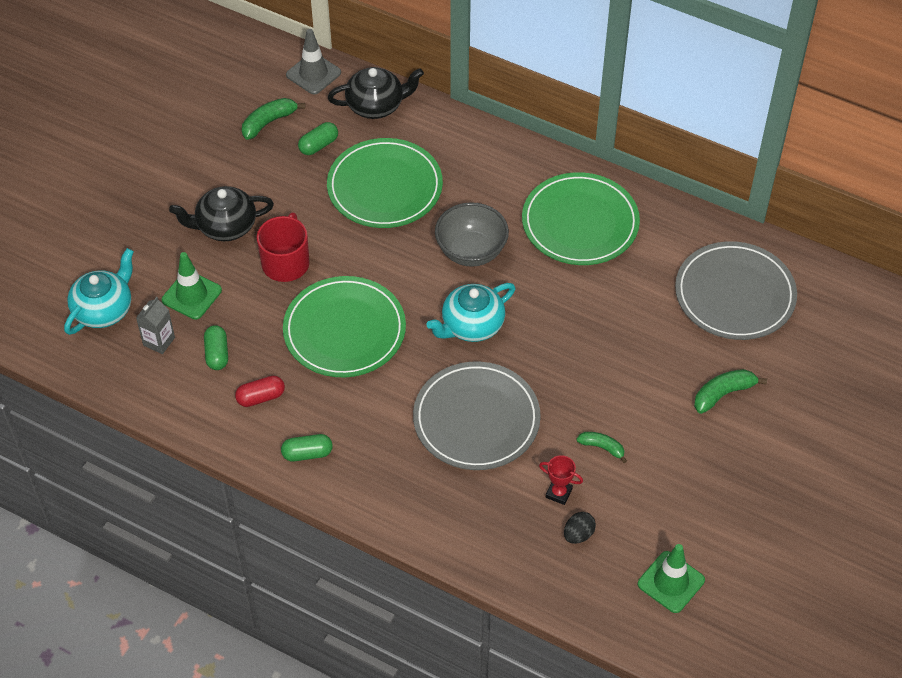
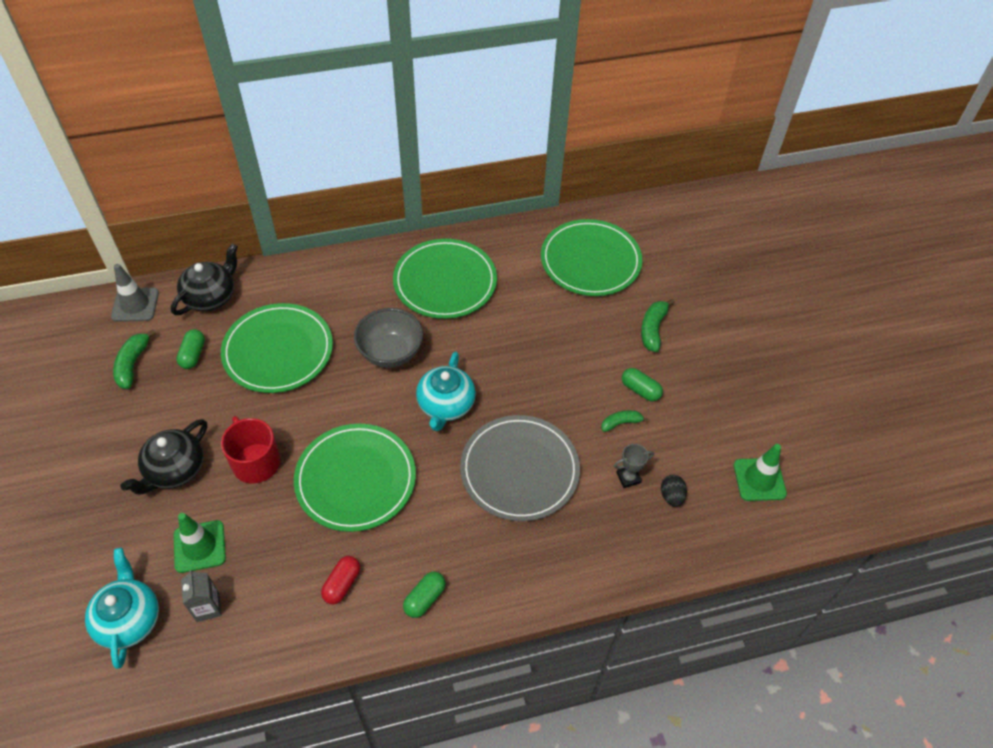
camera: 45 degrees left, 0 degrees up
green capsule [204,325,228,370] -> green capsule moved to [622,368,663,401]
red trophy [539,455,583,505] -> grey trophy [614,444,654,488]
grey plate [675,241,797,340] -> green plate [541,219,642,296]

